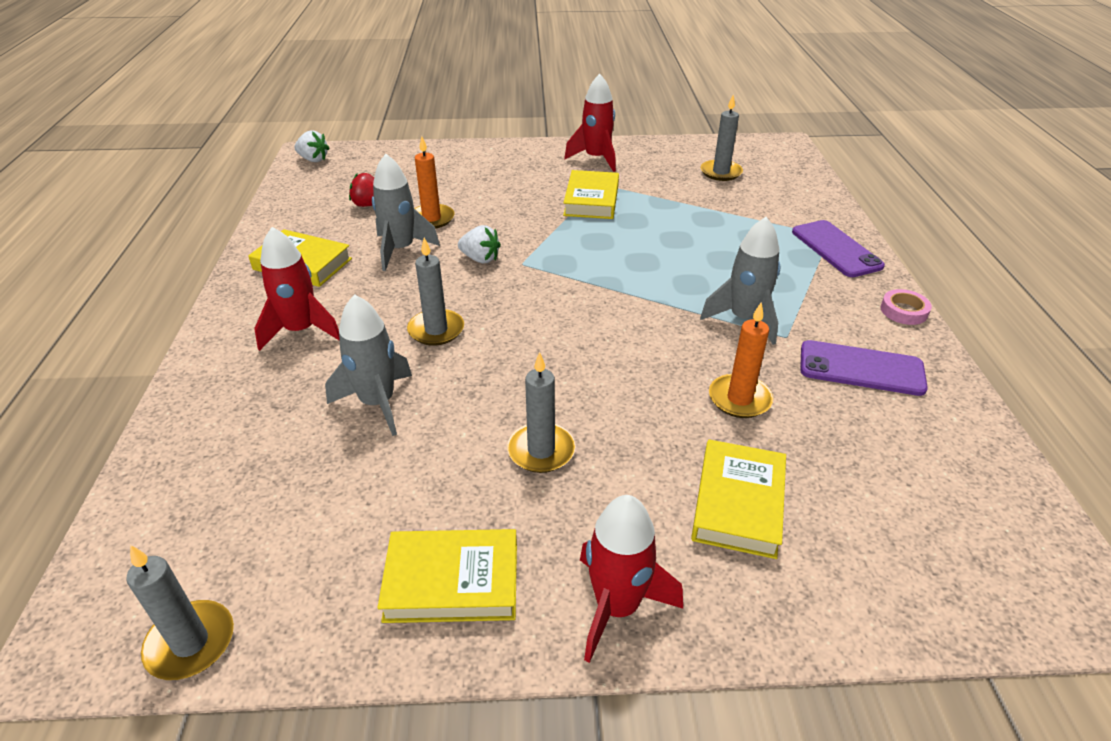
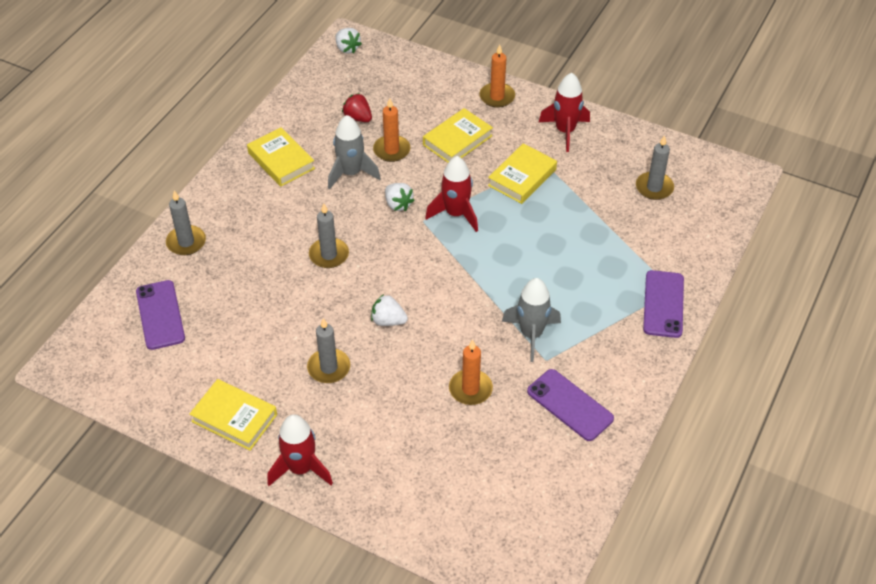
camera: 30 degrees right, 10 degrees up
grey candle [126,545,234,680] -> grey candle moved to [166,191,206,255]
red rocket [254,227,340,351] -> red rocket moved to [425,156,478,232]
grey rocket [325,294,412,436] -> none
yellow book [691,439,786,559] -> yellow book moved to [423,108,493,163]
pink tape [881,289,932,325] -> none
none -> purple phone [136,280,185,350]
none -> white strawberry [371,294,408,326]
none -> orange candle [479,44,515,108]

